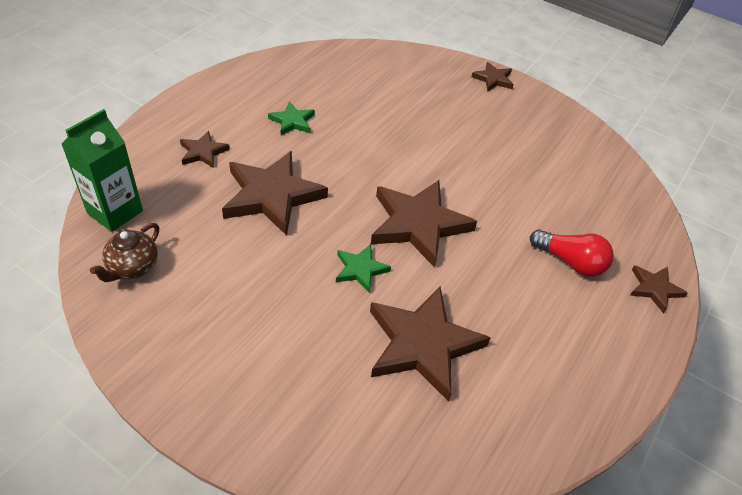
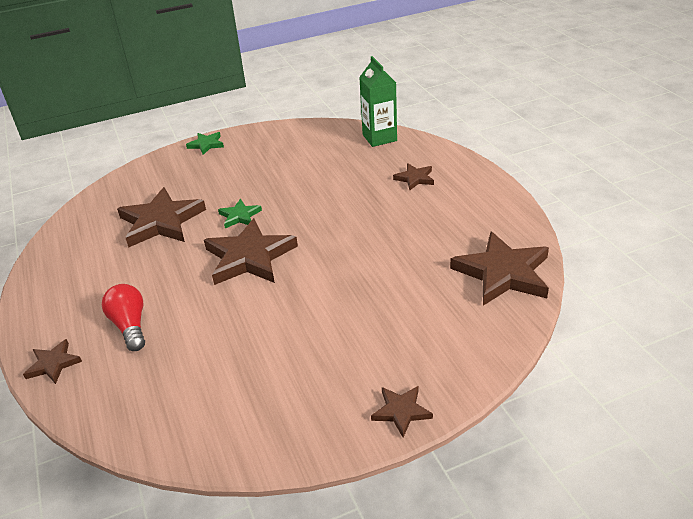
camera: 130 degrees right, 10 degrees down
brown teapot [90,223,159,282] -> none
brown star [222,151,328,236] -> brown star moved to [450,232,549,306]
green star [268,102,315,135] -> green star moved to [186,132,224,155]
red light bulb [530,230,614,277] -> red light bulb turned 90 degrees clockwise [102,284,145,351]

